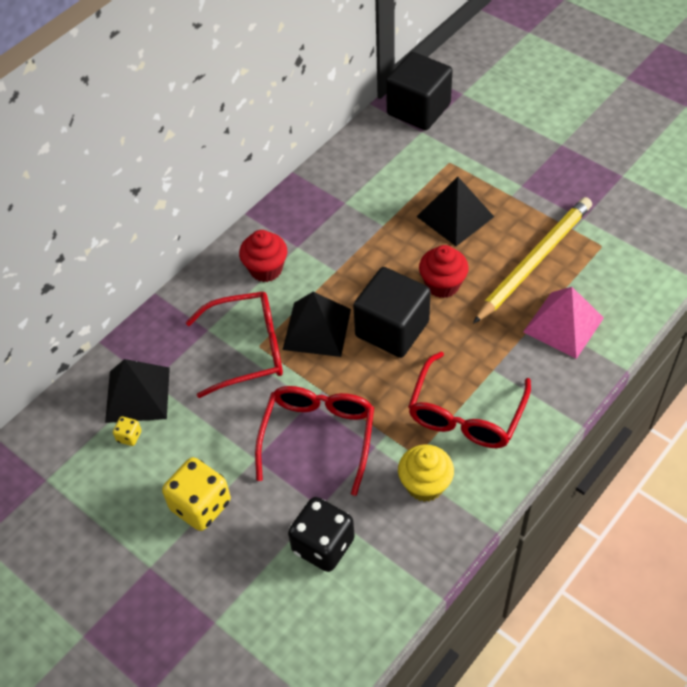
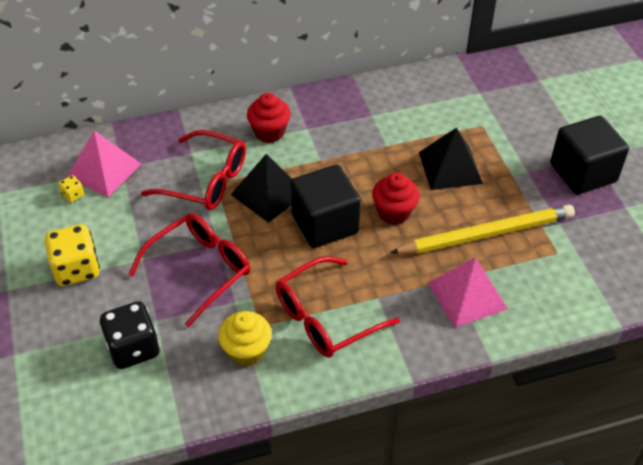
camera: 30 degrees right, 5 degrees down
black pyramid [105,359,170,423] -> pink pyramid [67,130,142,198]
black cube [386,52,453,130] -> black cube moved to [550,116,629,195]

